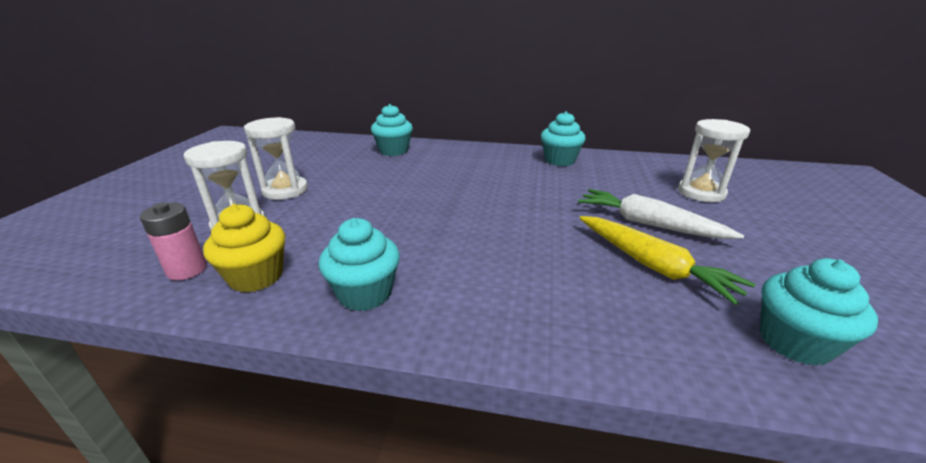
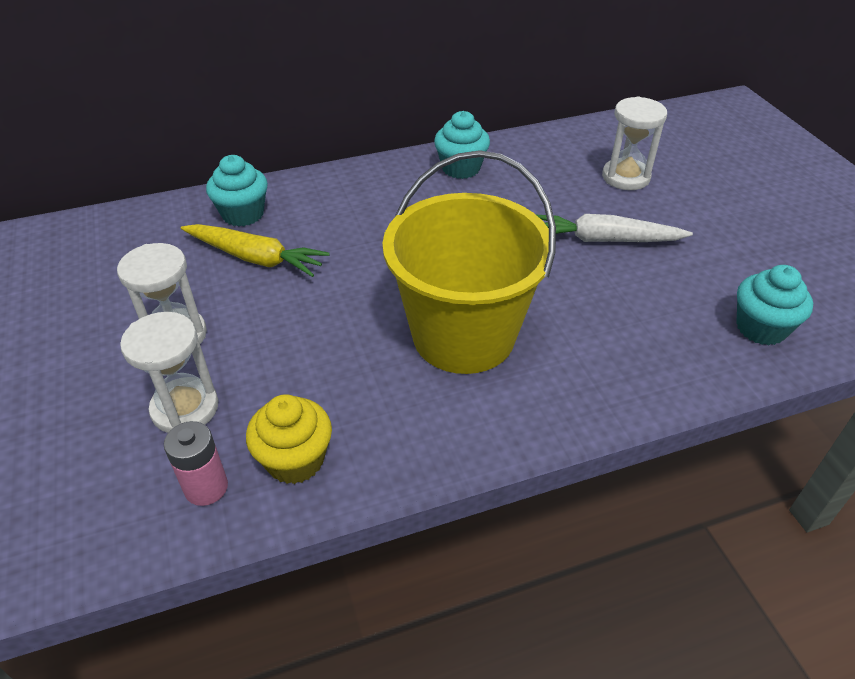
camera: 30 degrees left, 15 degrees up
turquoise cupcake [319,218,400,311] -> none
yellow carrot [579,216,756,305] -> yellow carrot moved to [181,224,330,277]
none -> yellow bucket [382,150,556,374]

